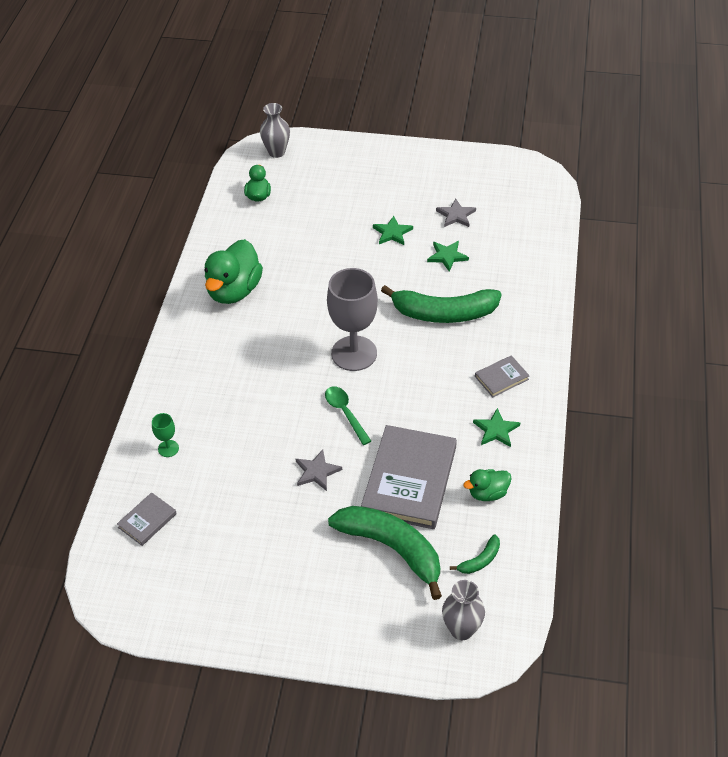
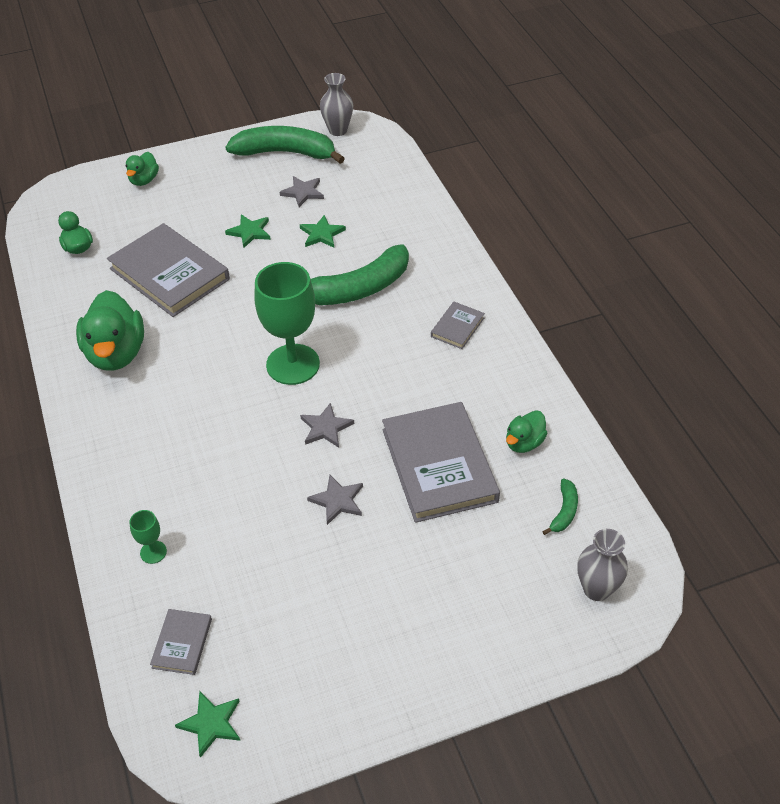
camera: 30 degrees left, 0 degrees up
grey vase [260,103,290,158] -> grey vase moved to [320,73,353,136]
green spoon [325,386,371,445] -> grey star [300,402,354,448]
grey goblet [327,268,378,371] -> green goblet [254,262,320,385]
green banana [328,506,442,600] -> green banana moved to [226,126,345,164]
green star [473,408,520,447] -> green star moved to [175,691,240,758]
none -> grey book [107,223,230,317]
none -> green duck [126,152,159,186]

